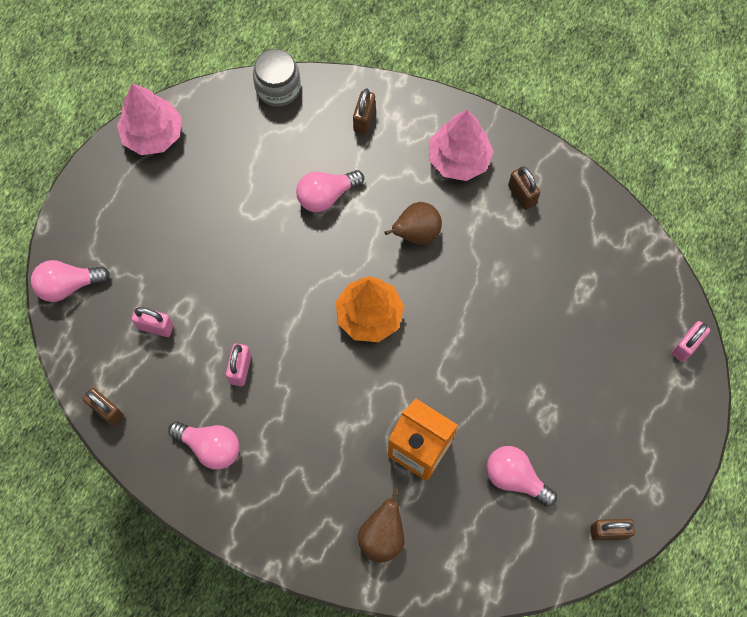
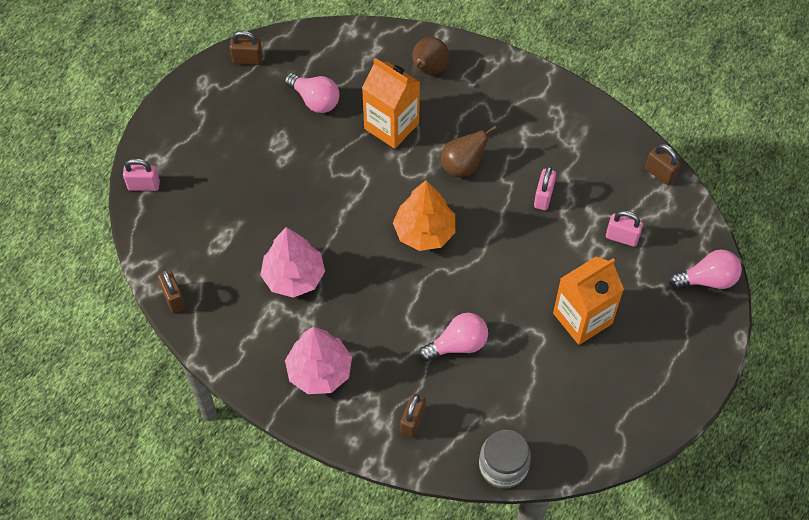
camera: 175 degrees left, 10 degrees down
pink tree [117,83,182,155] -> pink tree moved to [260,227,325,298]
pink light bulb [168,421,240,470] -> none
brown pear [385,202,442,245] -> brown pear moved to [441,126,497,177]
brown padlock [508,166,540,210] -> brown padlock moved to [158,269,186,313]
pink padlock [672,321,710,362] -> pink padlock turned 45 degrees clockwise [123,158,160,191]
none -> orange carton [553,257,624,345]

